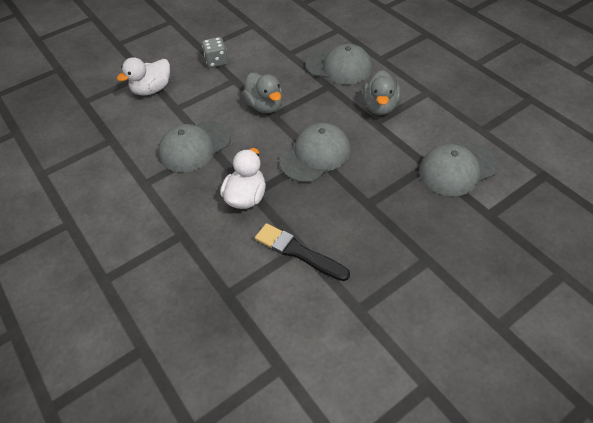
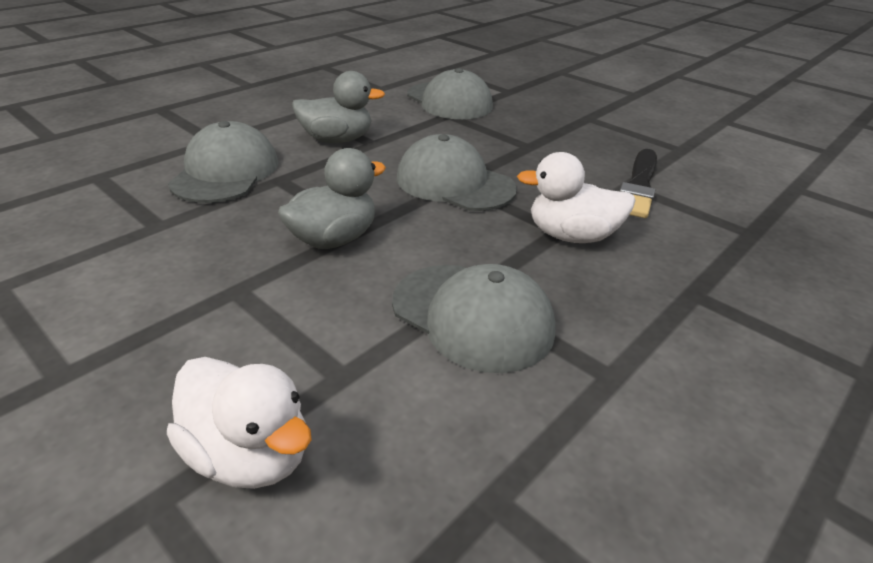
camera: 105 degrees left, 15 degrees down
grey dice [202,37,228,68] -> none

